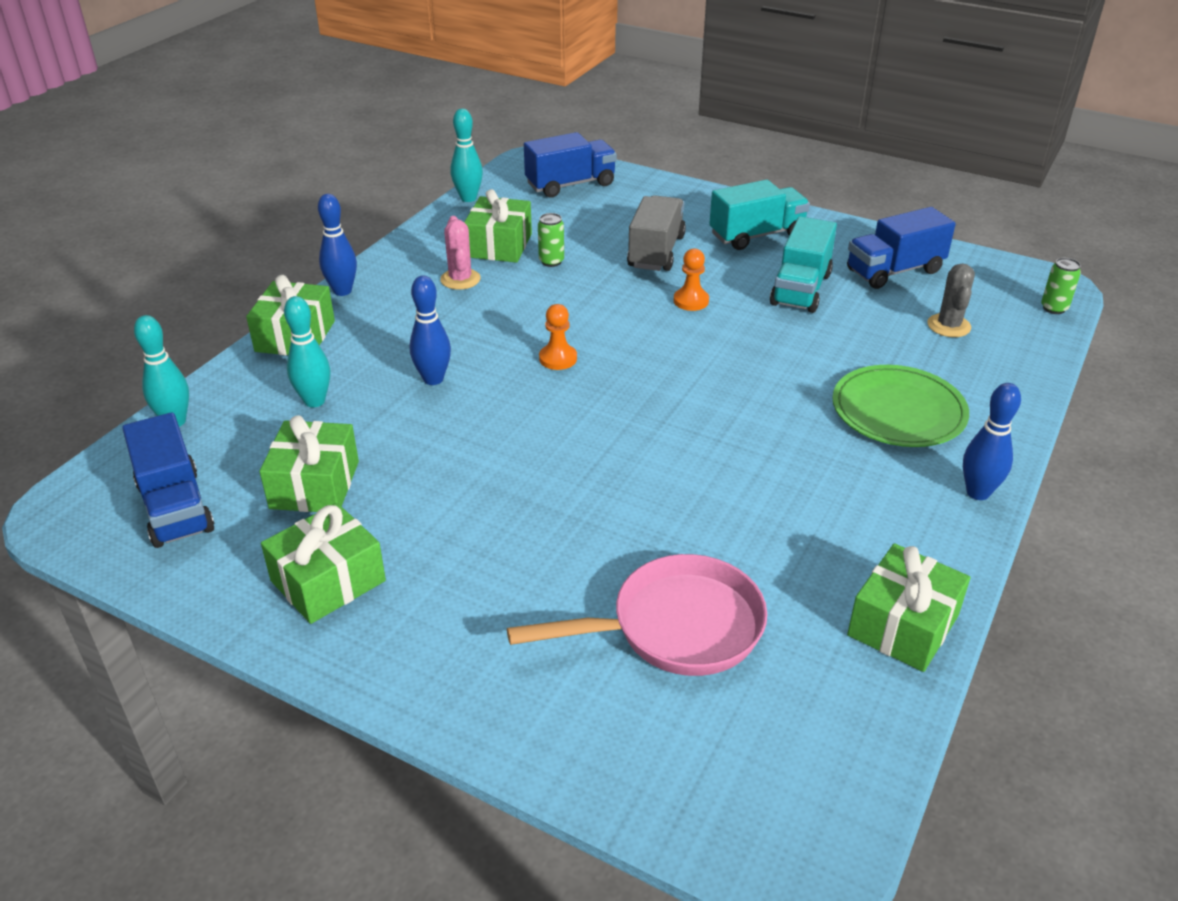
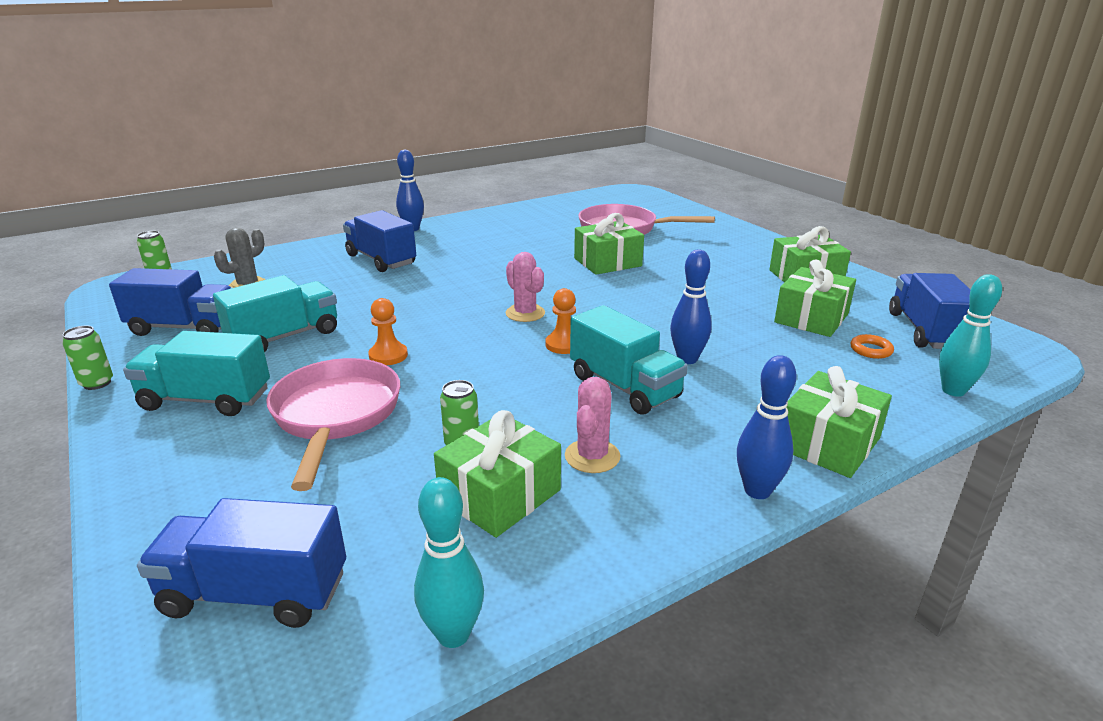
camera: 150 degrees left, 10 degrees down
turquoise bowling pin [284,296,330,407] -> none
grey truck [627,195,686,271] -> pink pan [266,358,400,491]
green plate [832,365,969,447] -> blue truck [343,210,416,272]
green gift [847,543,970,672] -> green gift moved to [574,213,644,275]
none -> green can [62,326,113,390]
none -> pink cactus [506,252,545,322]
none -> turquoise truck [570,305,688,415]
none -> orange ring [850,334,894,359]

